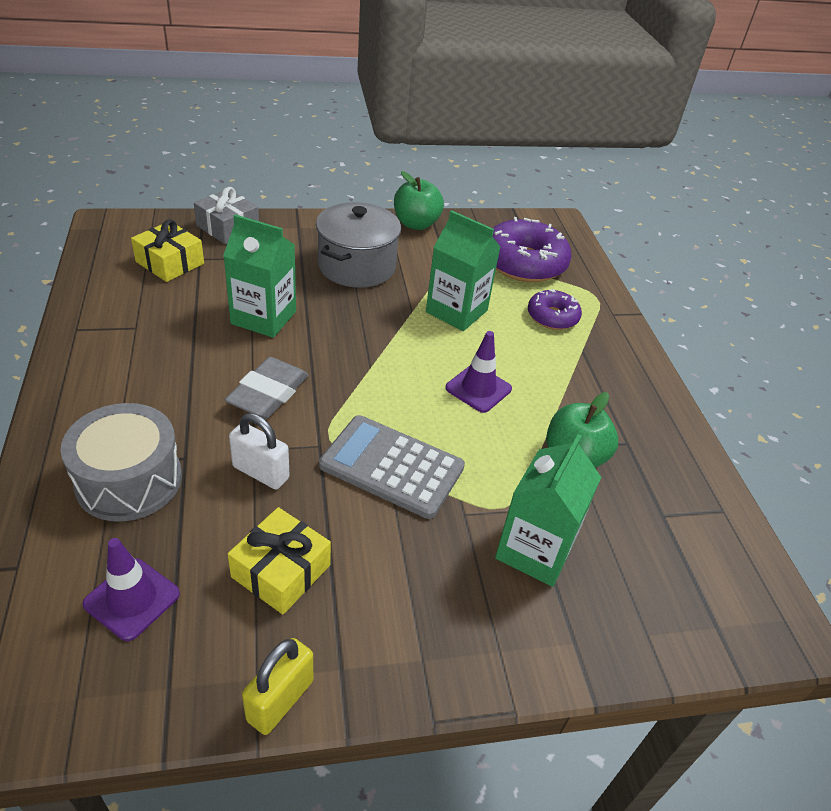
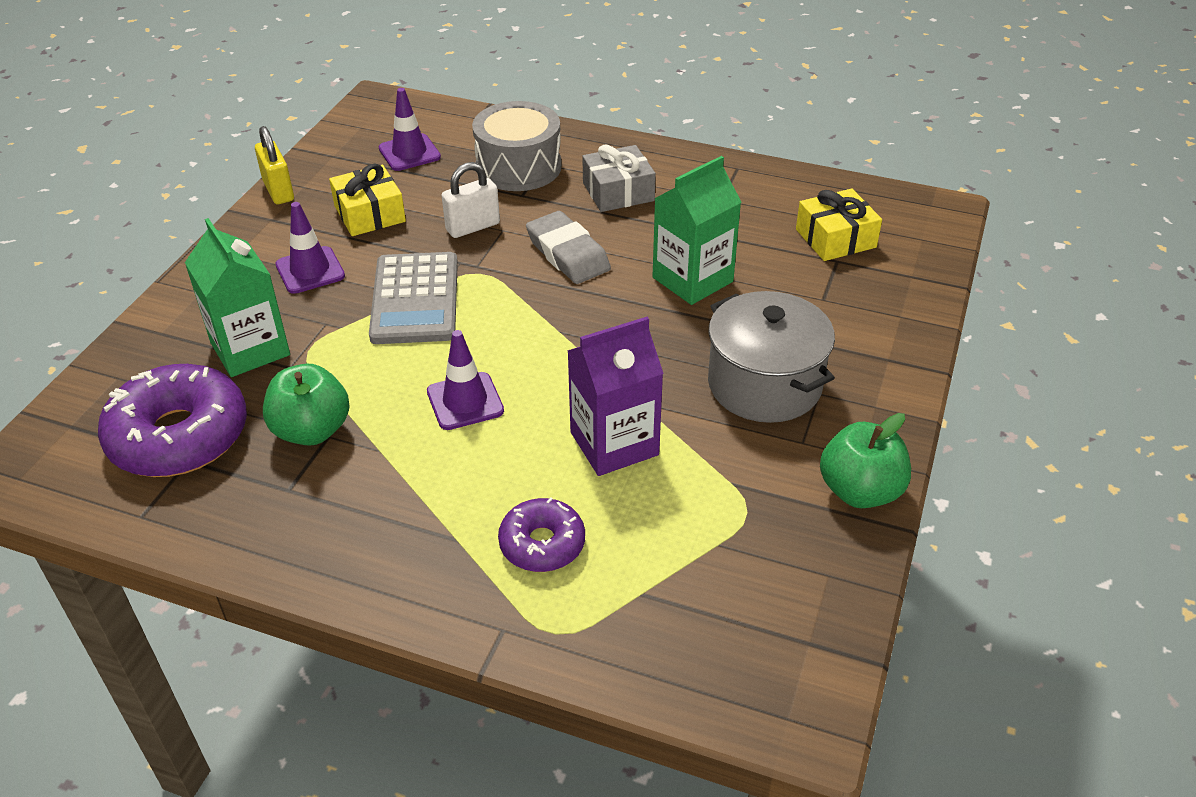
camera: 125 degrees right, 0 degrees up
grey gift [194,187,259,244] -> grey gift moved to [582,144,656,212]
grey calculator [319,415,465,519] -> grey calculator turned 120 degrees clockwise [369,252,458,344]
green carton [426,210,501,331] -> purple carton [567,317,664,476]
purple donut [493,217,571,282] -> purple donut moved to [98,364,247,477]
none -> purple traffic cone [276,202,345,294]

